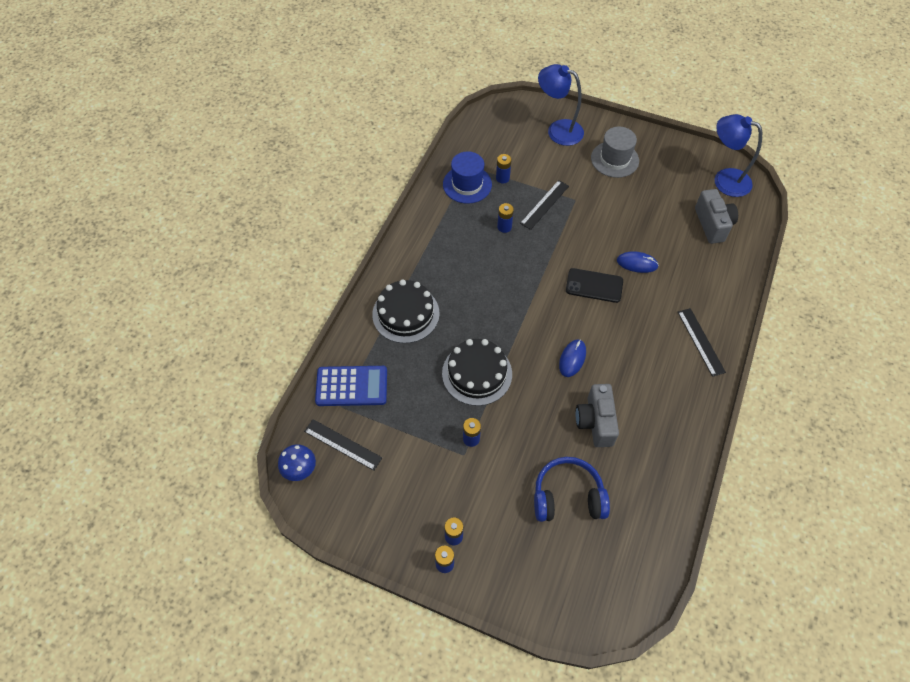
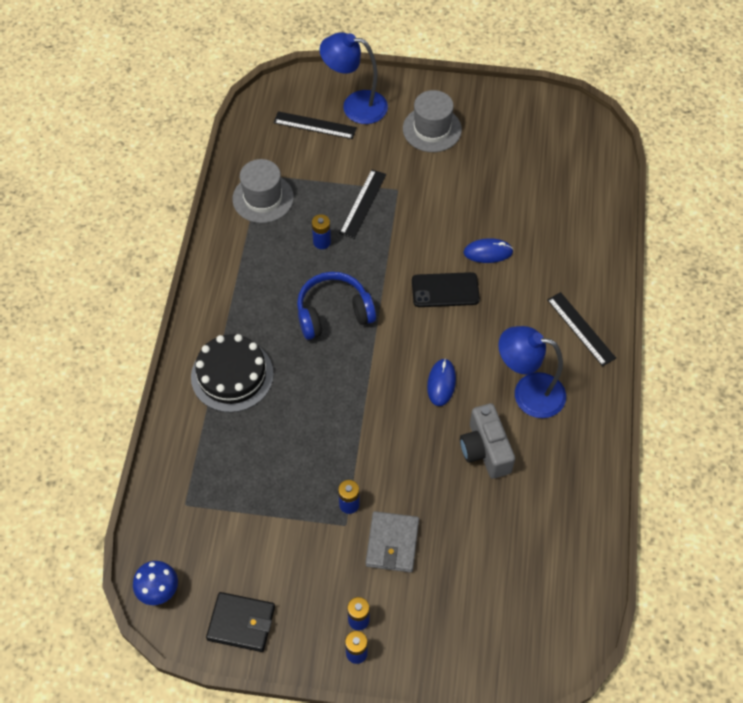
camera: 15 degrees left, 0 degrees up
black ruler [304,419,382,471] -> black ruler moved to [274,111,357,139]
blue calculator [315,366,387,406] -> none
black cake [442,339,512,406] -> none
blue hat [443,151,492,204] -> grey hat [232,159,294,223]
blue battery [496,154,512,183] -> none
blue headphones [534,457,610,522] -> blue headphones moved to [297,272,376,340]
grey camera [695,189,738,244] -> none
blue lamp [715,114,762,197] -> blue lamp moved to [498,326,566,418]
none -> black wallet [206,592,275,652]
none -> grey wallet [366,511,419,573]

